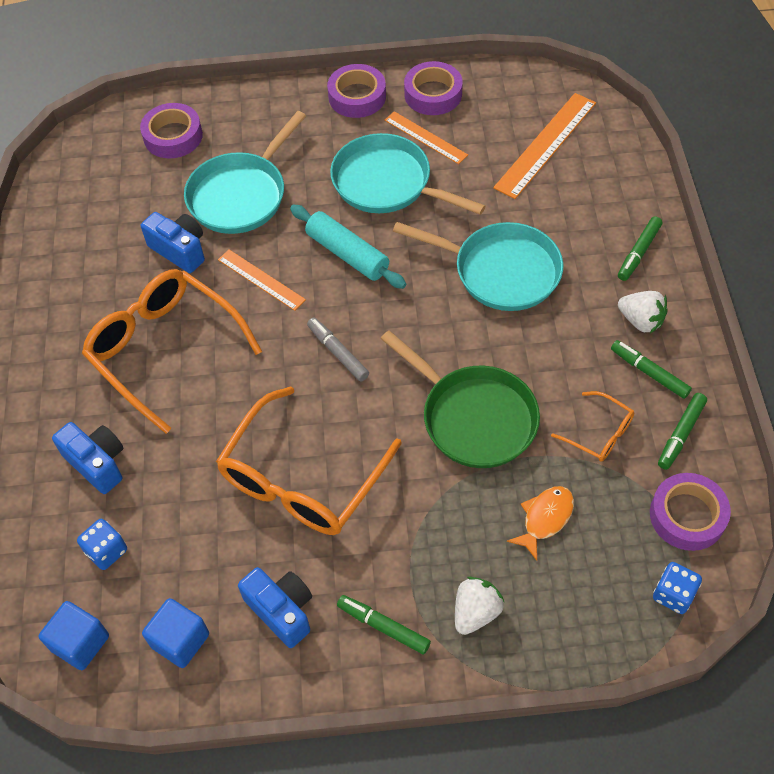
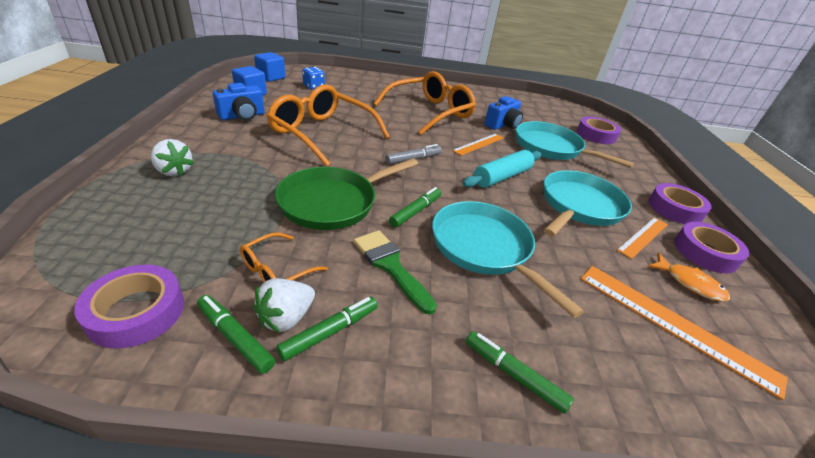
camera: 90 degrees right, 20 degrees down
blue camera [52,422,123,494] -> none
green marker [337,595,431,654] -> green marker moved to [389,187,441,227]
turquoise pan [393,222,563,311] -> turquoise pan turned 120 degrees clockwise [432,201,584,318]
orange fish [507,486,574,561] -> orange fish moved to [648,253,730,302]
white strawberry [618,291,668,333] -> white strawberry moved to [253,278,315,333]
blue dice [653,562,702,614] -> none
none -> green brush [354,230,437,314]

